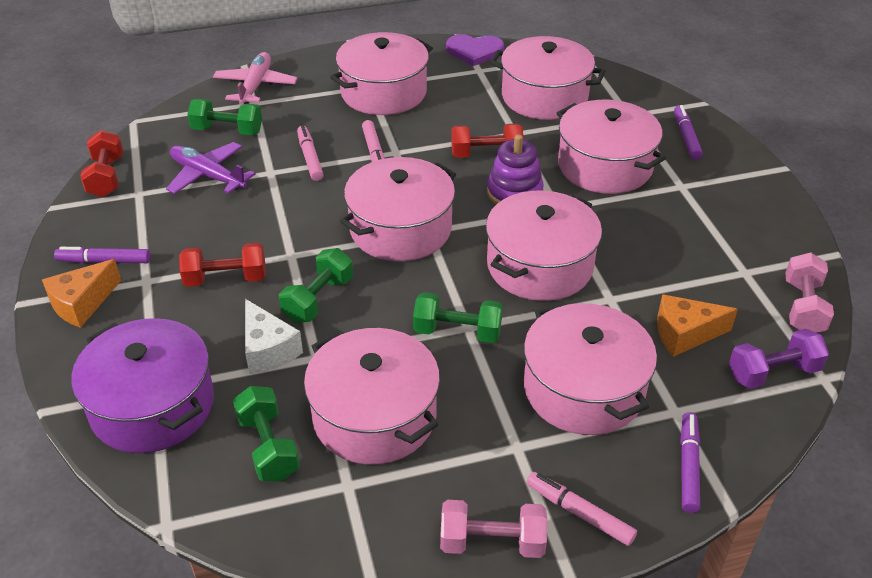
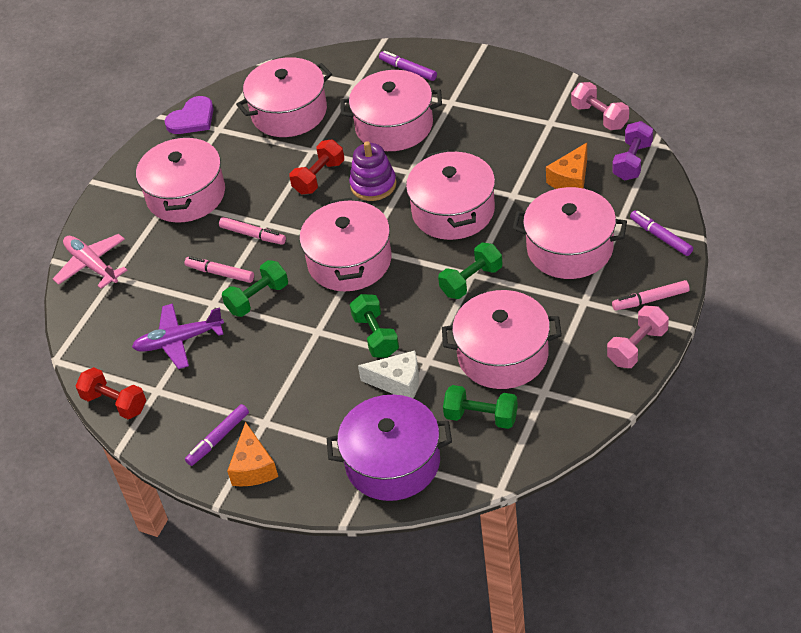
camera: 45 degrees left, 5 degrees up
red dumbbell [179,243,266,287] -> none
green dumbbell [187,99,262,135] -> green dumbbell moved to [222,260,288,317]

